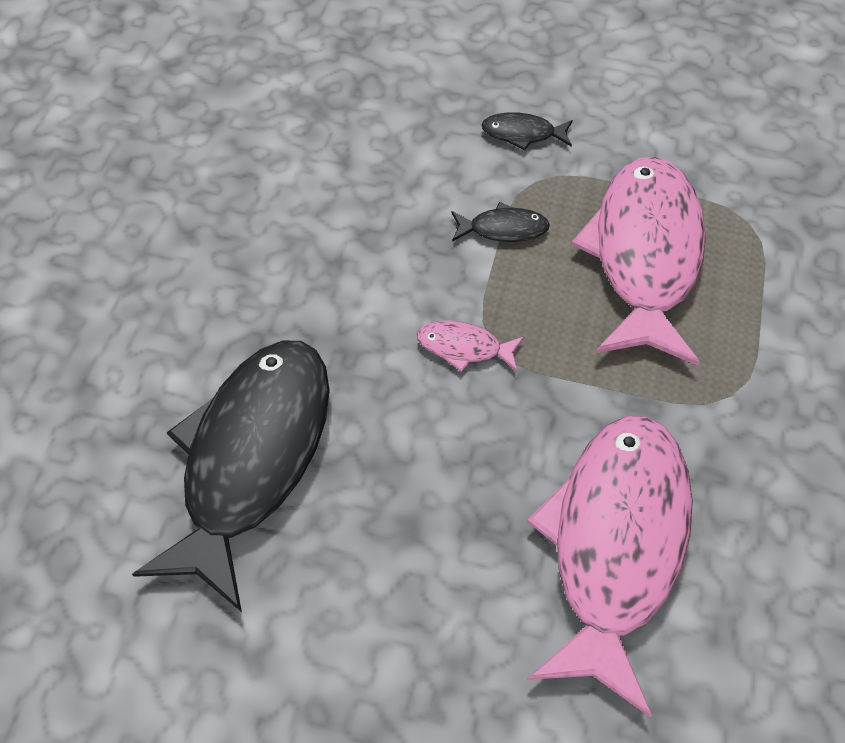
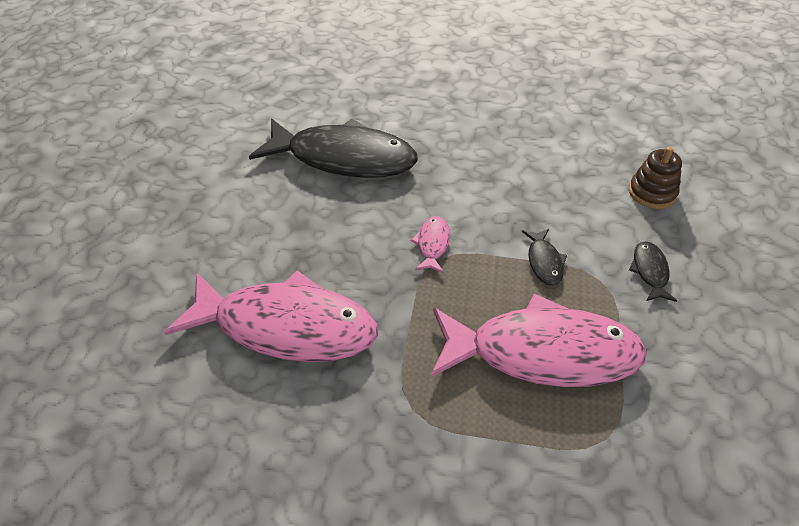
camera: 85 degrees right, 10 degrees down
none -> brown stacking toy [629,147,682,209]

